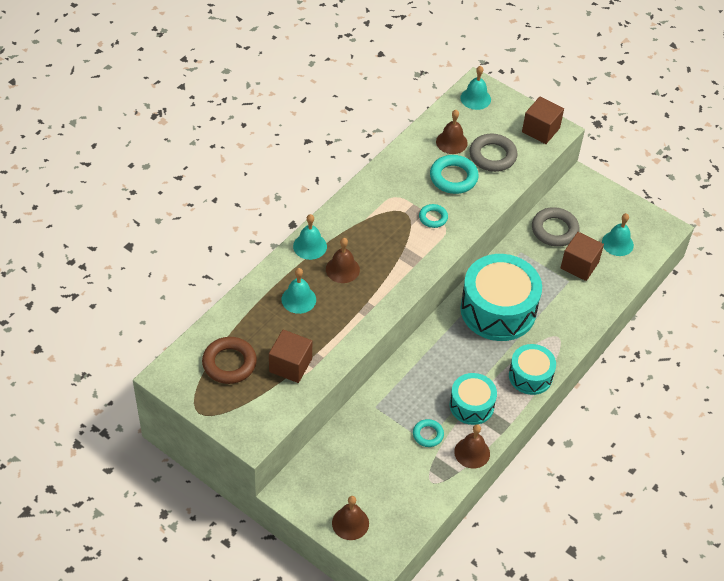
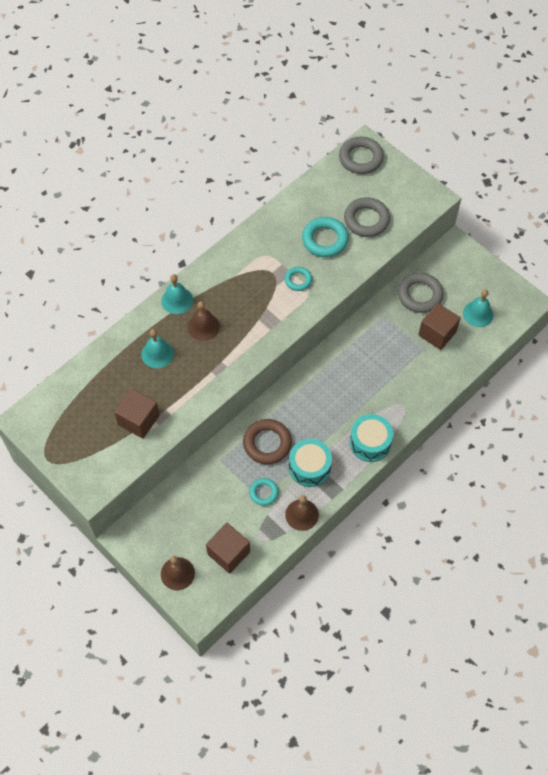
camera: 10 degrees right, 10 degrees up
brown ring [202,337,257,384] -> brown ring moved to [243,419,292,464]
brown bell [436,110,468,154] -> none
turquoise bell [460,66,491,110] -> grey ring [339,137,384,174]
turquoise drum [460,254,542,341] -> none
brown cube [522,97,564,144] -> brown cube moved to [206,523,250,574]

